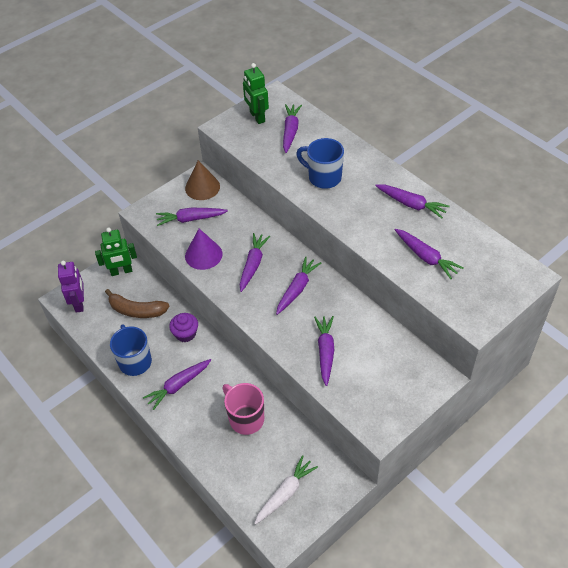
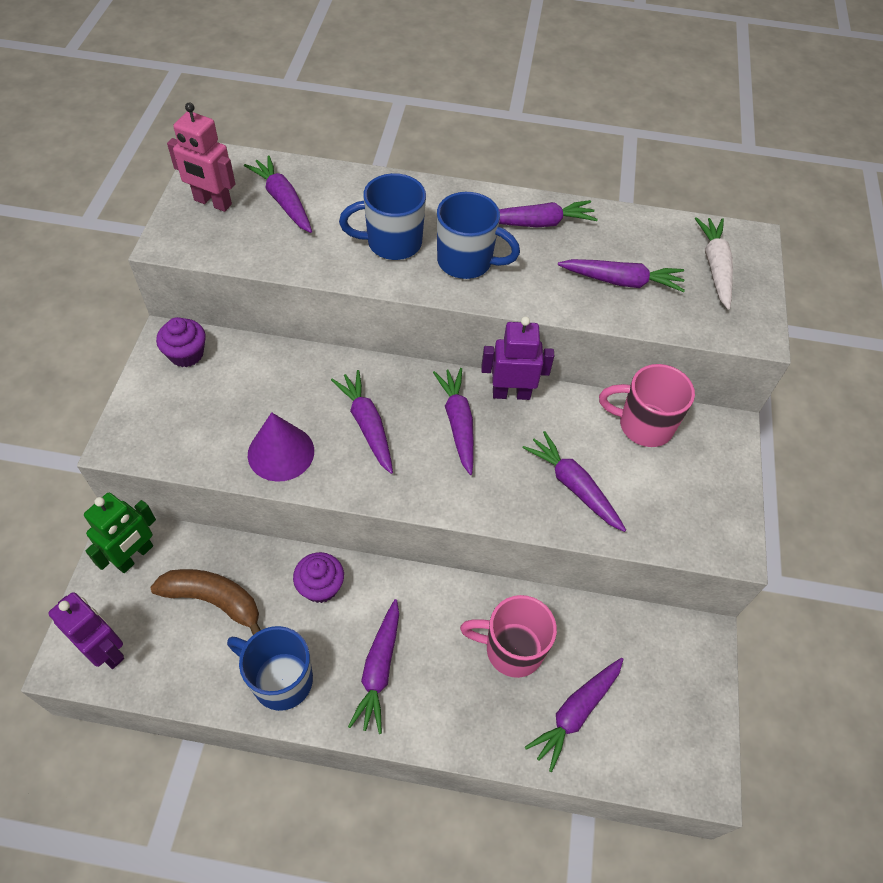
camera: 45 degrees left, 5 degrees up
brown banana [105,289,169,318] -> brown banana turned 135 degrees counterclockwise [151,569,261,635]
purple carrot [156,208,228,226] -> purple carrot moved to [525,658,624,772]
brown cone [185,160,220,200] -> purple cupcake [156,317,206,367]
green robot [243,63,269,124] -> pink robot [167,103,235,212]
white carrot [254,455,318,525] -> white carrot moved to [695,217,733,309]
none -> blue mug [437,192,520,279]
none -> purple robot [481,316,554,400]
none -> pink mug [599,364,695,447]

